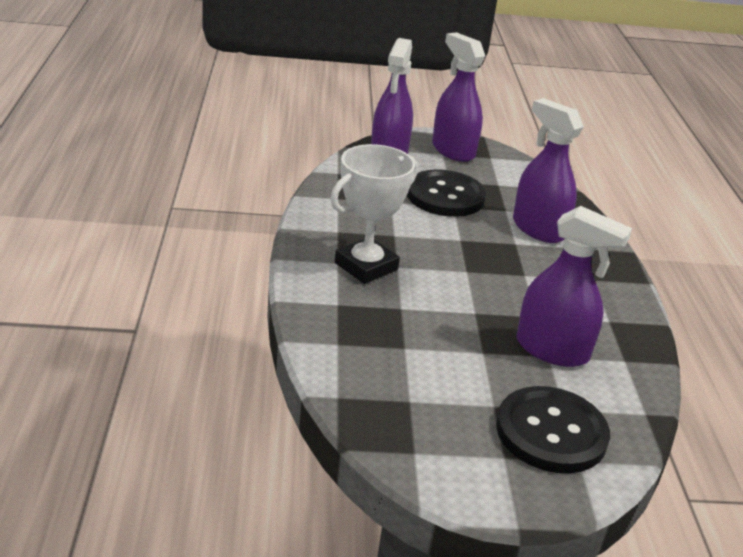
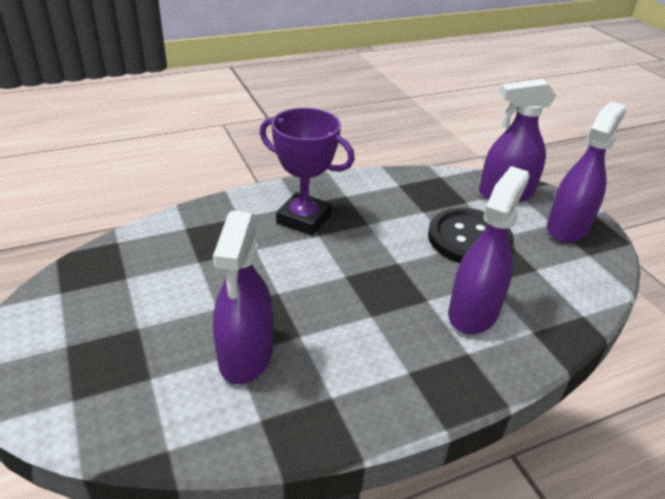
camera: 70 degrees right, 5 degrees up
white trophy [330,144,418,284] -> purple trophy [260,108,355,236]
black button [496,386,610,473] -> none

